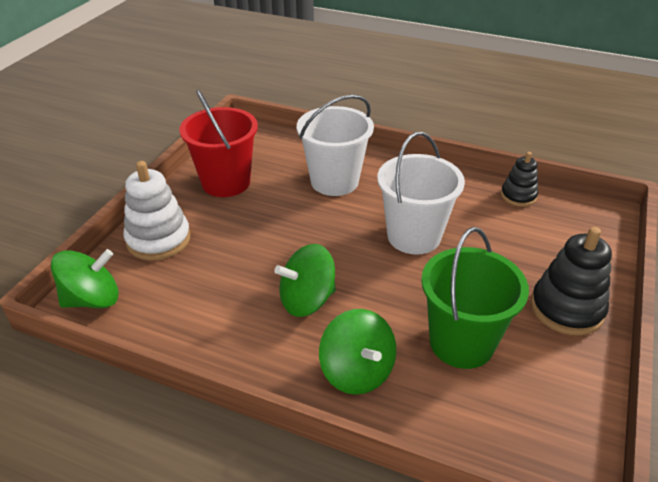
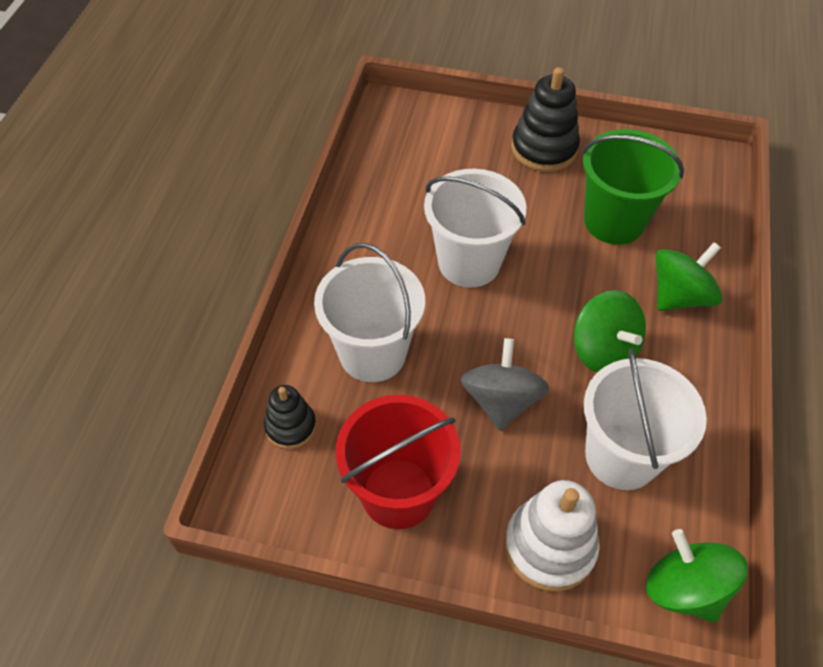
camera: 100 degrees left, 15 degrees up
black stacking toy [501,152,538,207] -> black stacking toy moved to [264,385,316,449]
none -> grey spinning top [461,338,549,431]
none -> white bucket [584,348,707,490]

